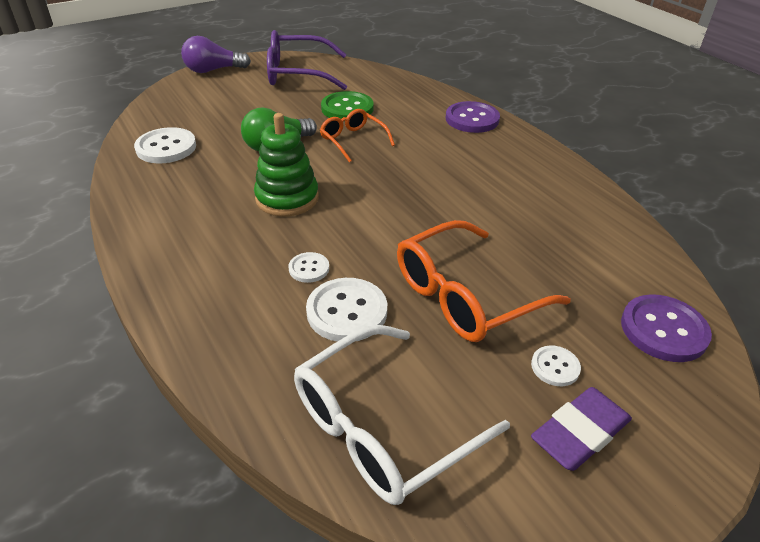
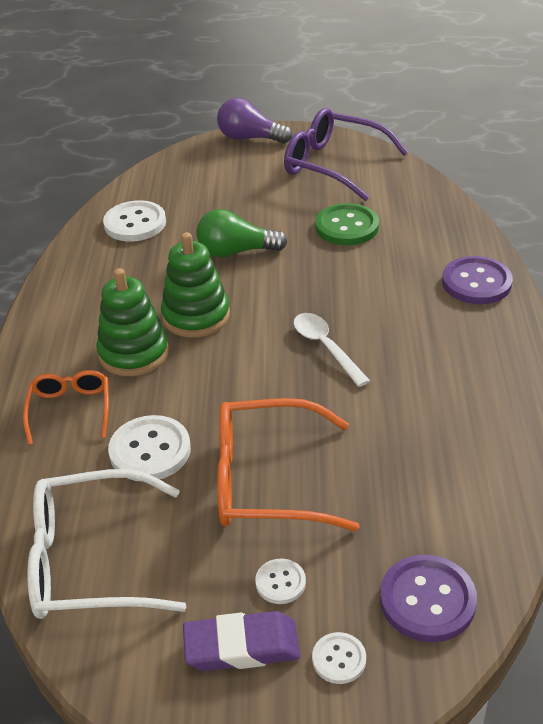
camera: 35 degrees right, 0 degrees up
white button [289,252,329,283] -> white button moved to [312,632,366,684]
orange glasses [320,109,395,162] -> orange glasses moved to [23,370,109,445]
none -> green stacking toy [96,268,169,376]
none -> white spoon [293,313,370,387]

